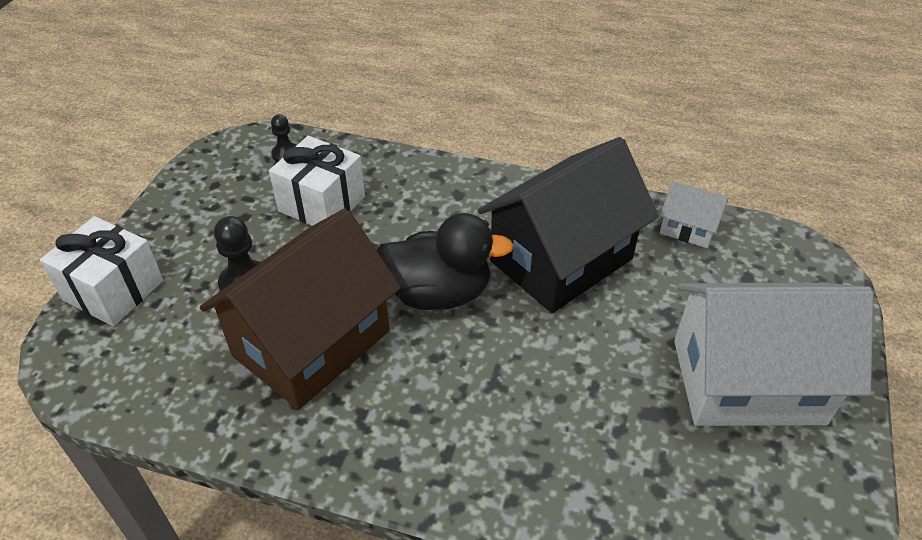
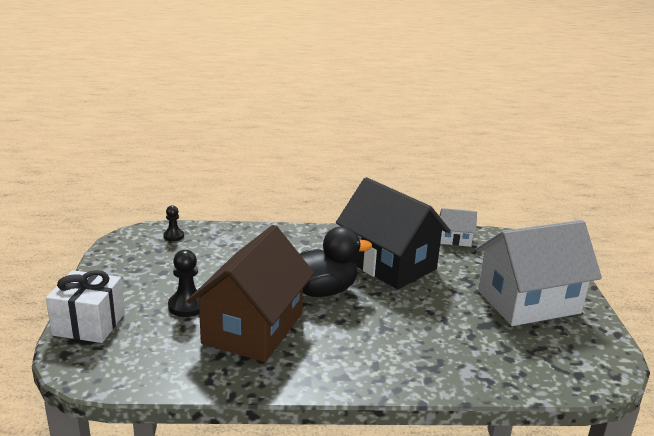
camera: 20 degrees left, 20 degrees down
white gift [269,136,365,226] -> none
black house [478,137,659,313] -> black house turned 75 degrees counterclockwise [336,177,451,289]

